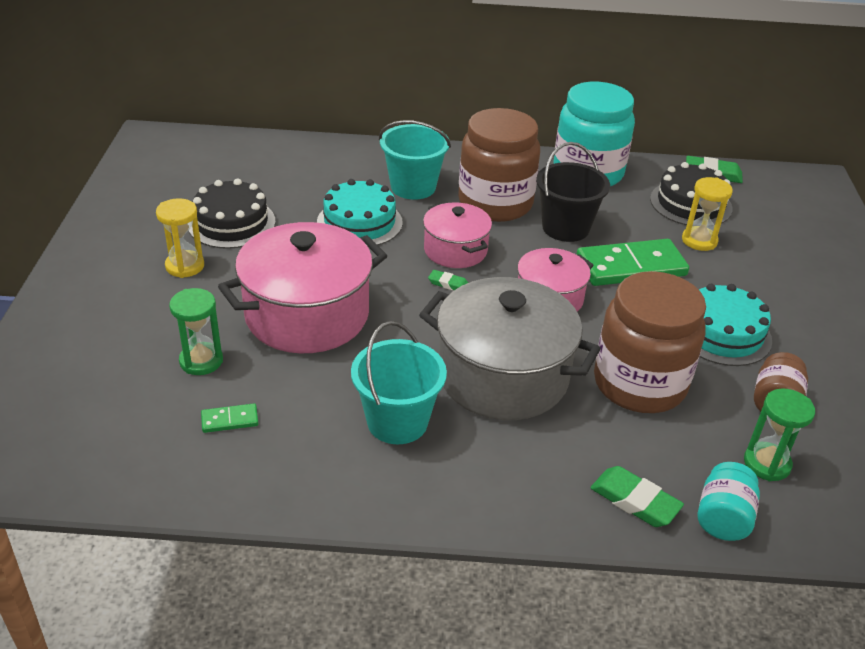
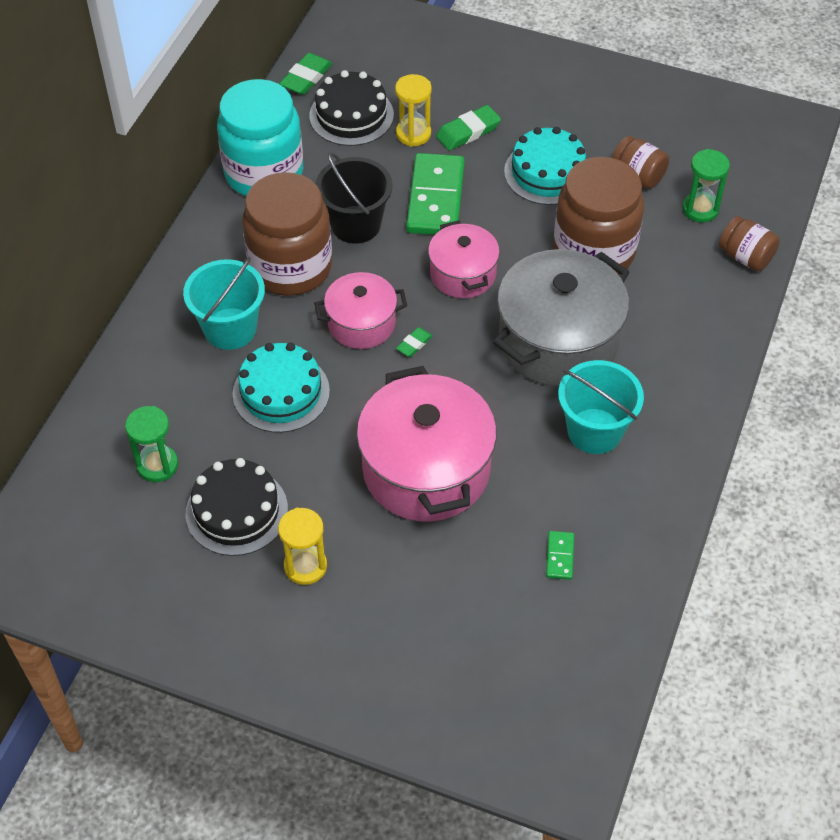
camera: 70 degrees left, 15 degrees up
green hourglass [169,288,223,375] -> green hourglass moved to [125,406,178,482]
green eraser [590,466,684,527] -> green eraser moved to [436,105,501,151]
turquoise jar [698,462,760,541] -> brown jar [719,216,780,272]

